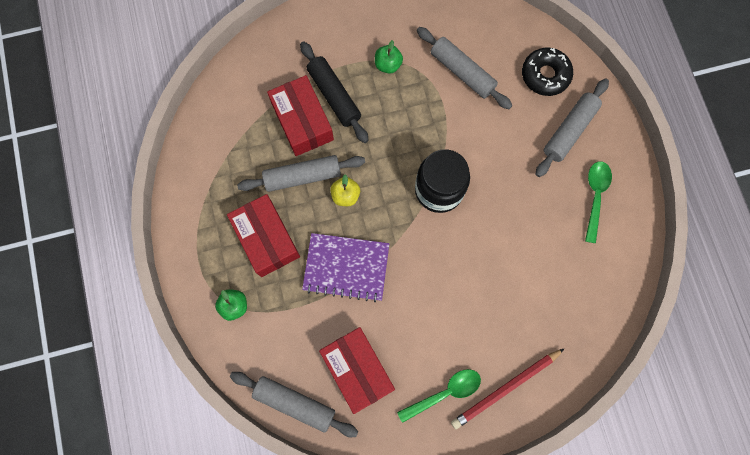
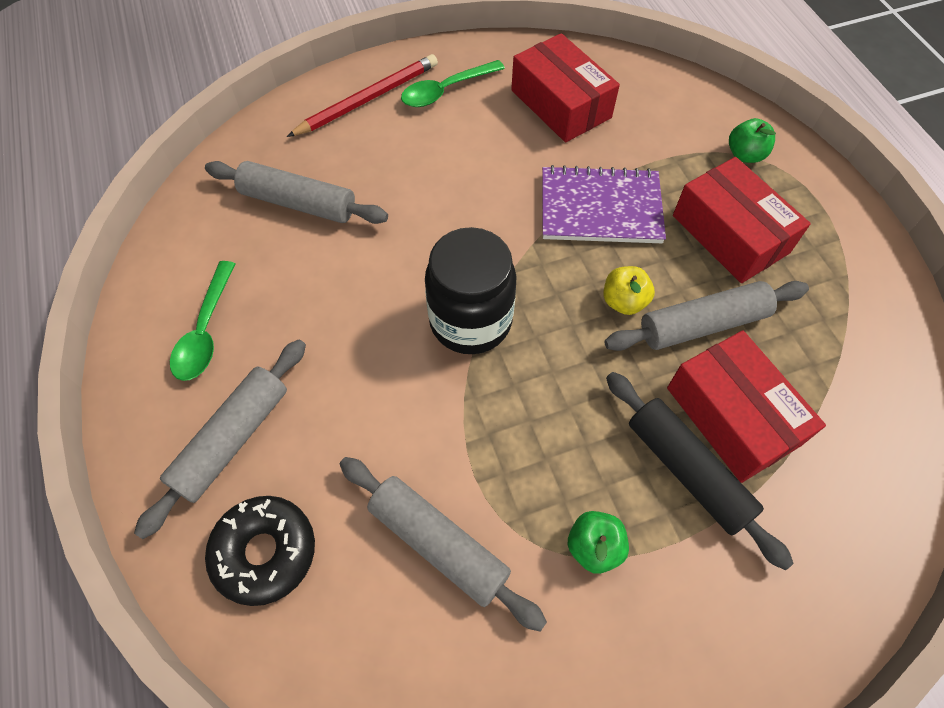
camera: 175 degrees right, 15 degrees down
grey rolling pin [230,372,358,437] -> grey rolling pin moved to [205,161,388,224]

